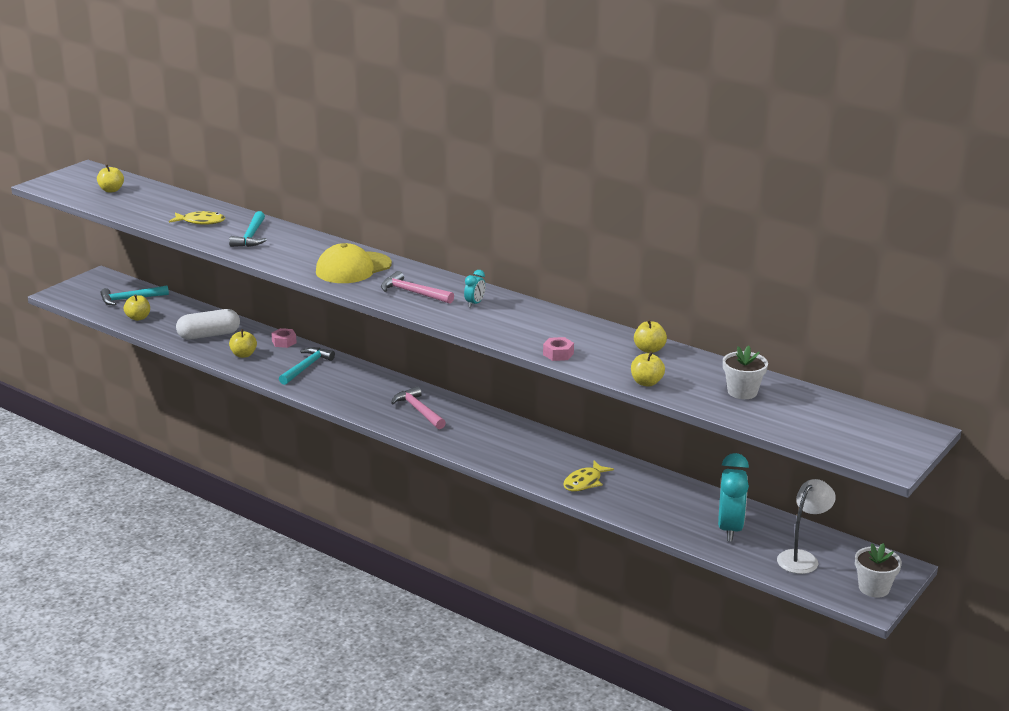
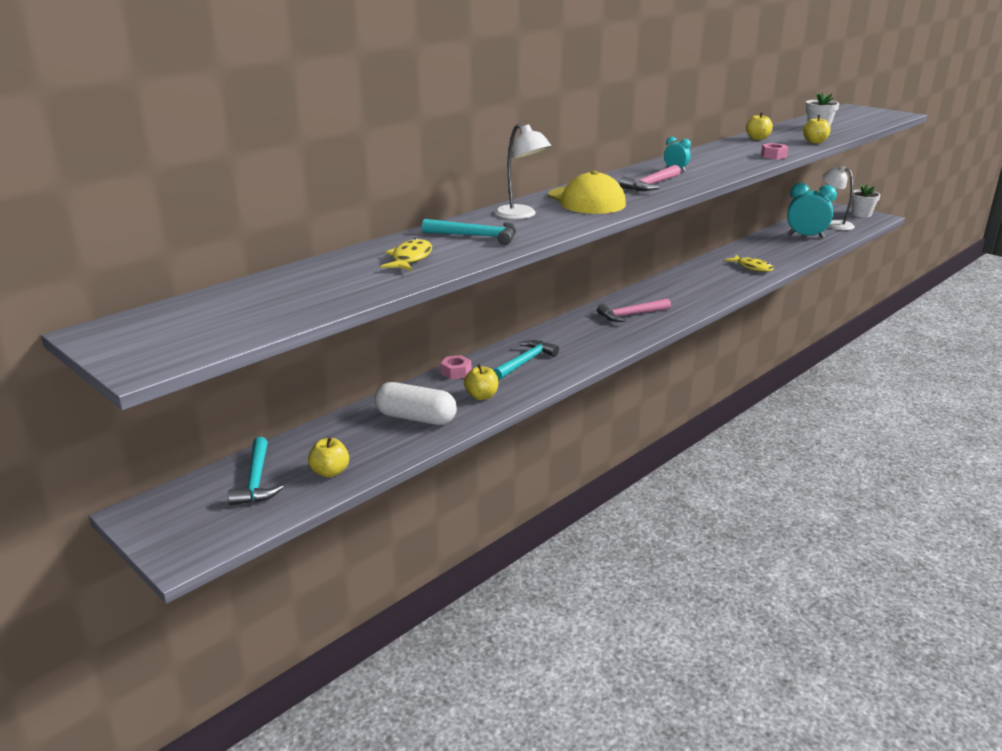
camera: 80 degrees left, 0 degrees up
yellow apple [97,165,124,192] -> none
white capsule [176,309,240,340] -> white capsule turned 60 degrees counterclockwise [374,382,457,425]
turquoise hammer [279,347,335,385] -> turquoise hammer turned 90 degrees clockwise [493,340,559,380]
none -> white lamp [495,124,552,219]

